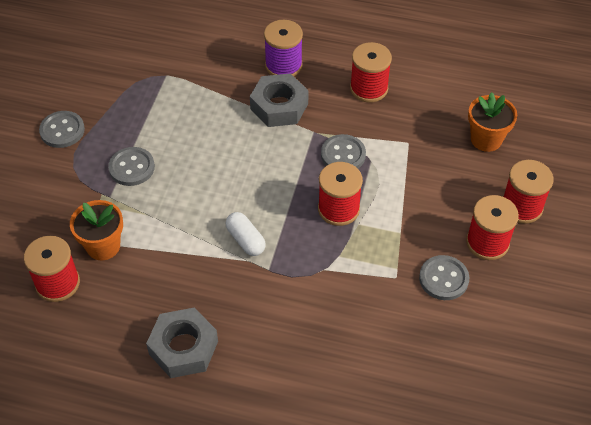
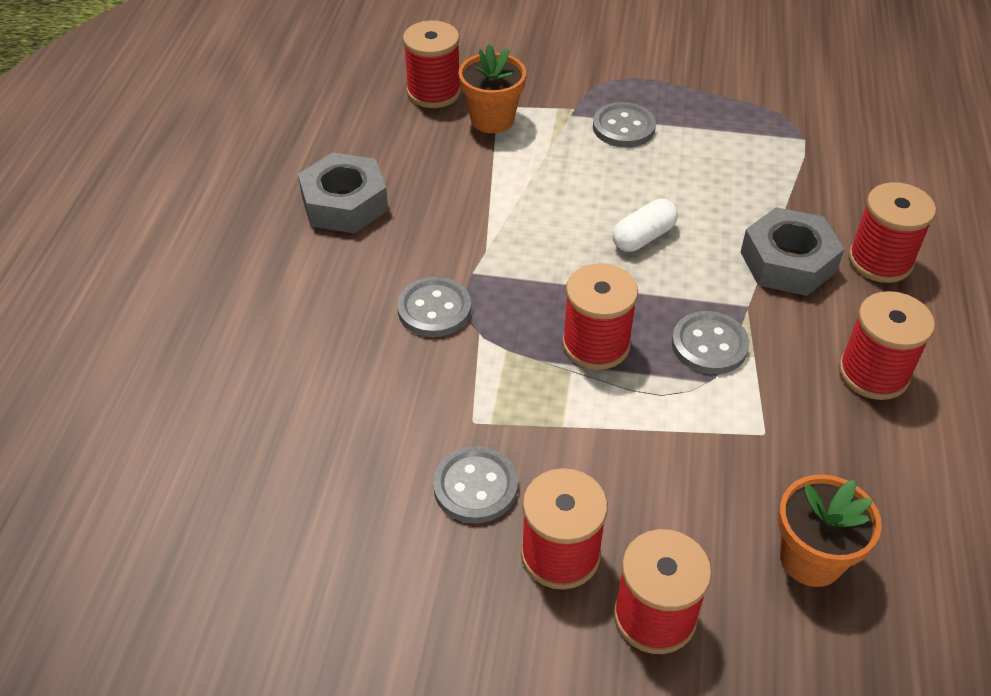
camera: 85 degrees right, 5 degrees down
grey button [39,111,85,148] -> grey button moved to [397,277,471,337]
white capsule [225,212,266,256] -> white capsule moved to [613,199,678,252]
purple spool [264,20,303,76] -> red spool [848,182,936,283]

